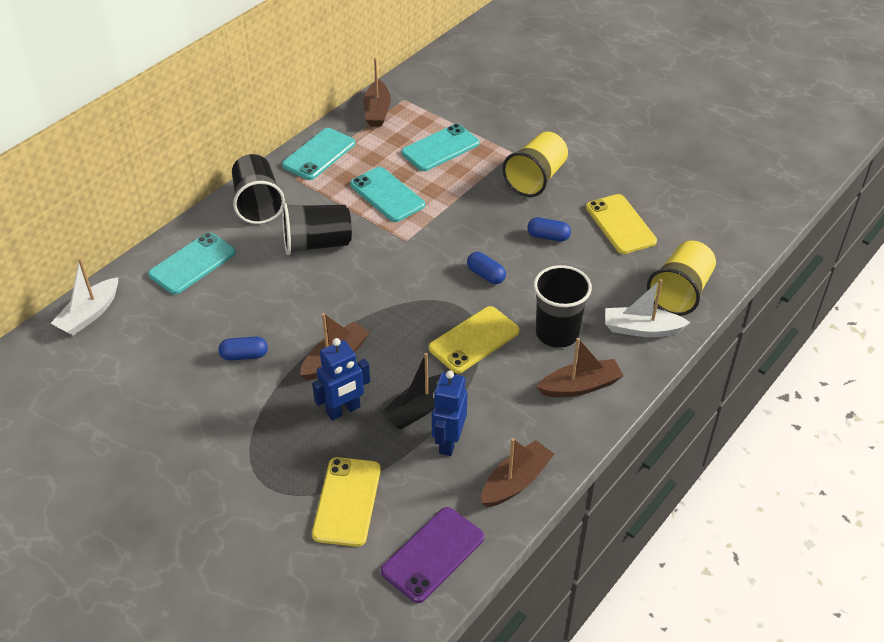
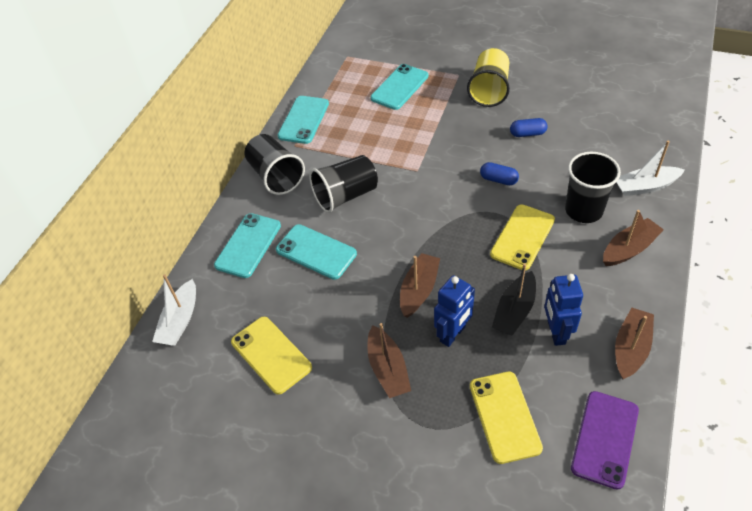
camera: 15 degrees left, 5 degrees up
blue capsule [219,337,268,361] -> none
turquoise phone [350,167,425,222] -> turquoise phone moved to [276,224,357,280]
brown boat [363,58,391,126] -> brown boat moved to [368,323,411,398]
yellow phone [586,194,657,254] -> yellow phone moved to [231,317,312,395]
yellow cup [647,240,716,315] -> none

